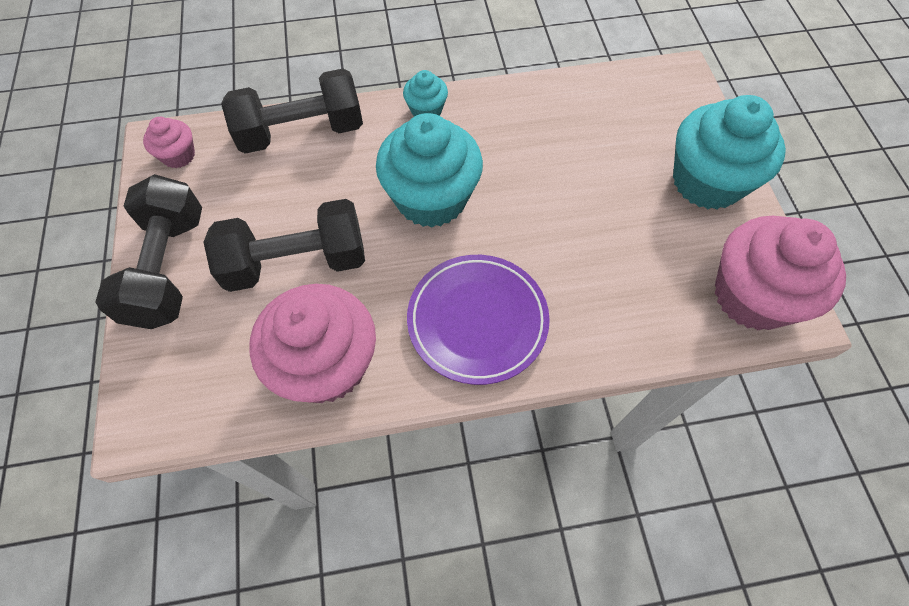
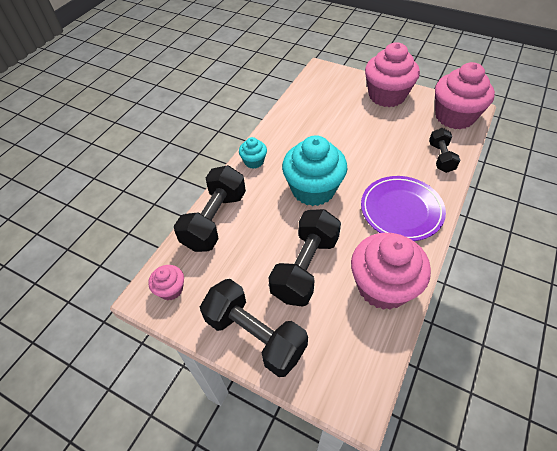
camera: 50 degrees left, 10 degrees down
turquoise cupcake [673,95,786,210] -> pink cupcake [365,42,420,107]
none -> black dumbbell [429,128,460,173]

